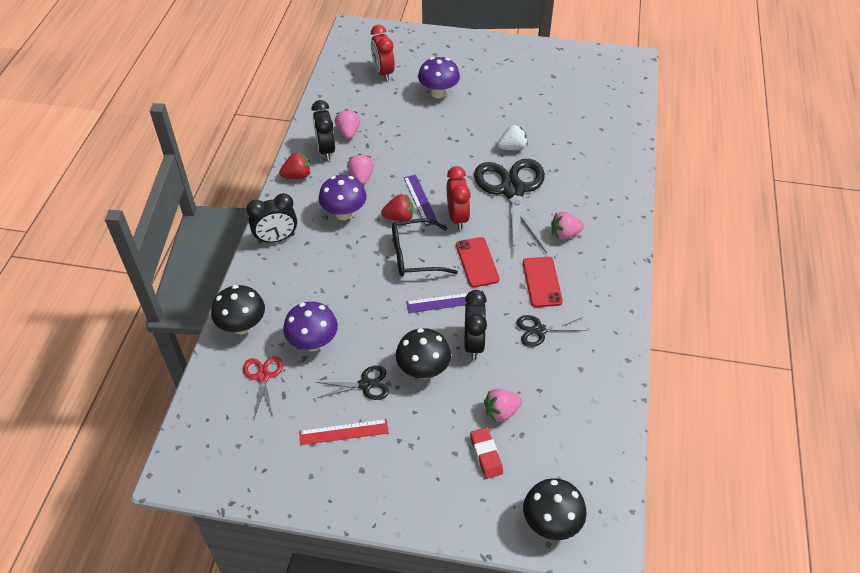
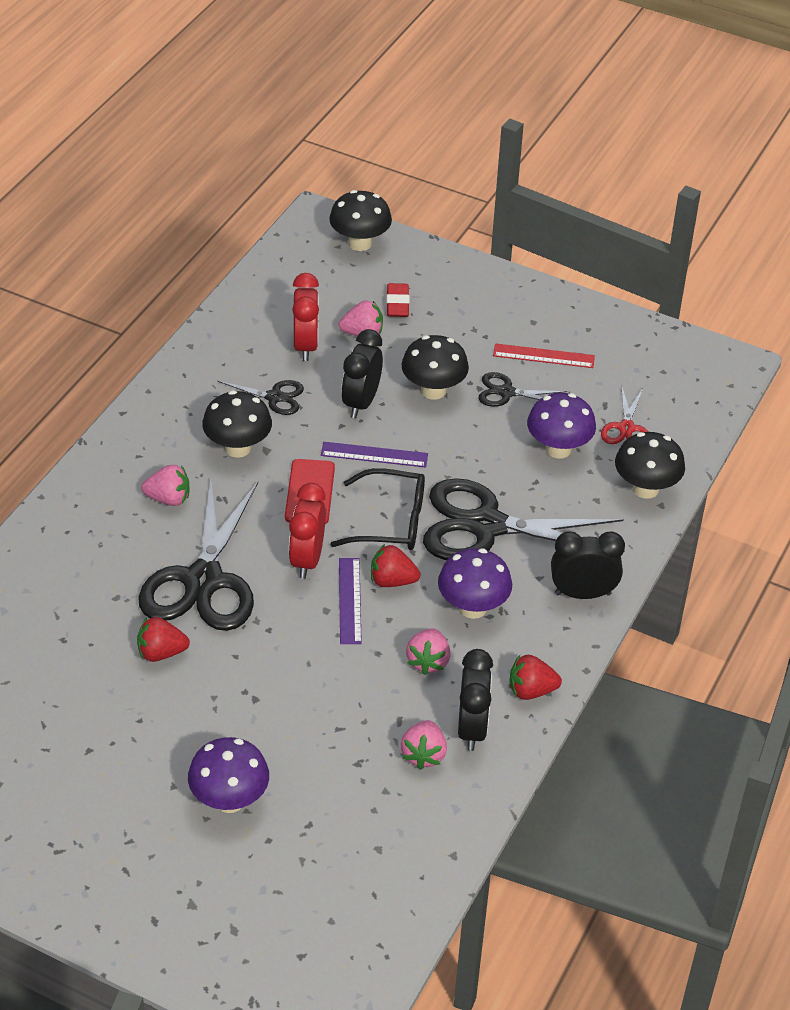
camera: 165 degrees left, 5 degrees down
red clock [371,25,395,81] -> red clock moved to [292,273,319,361]
white strawberry [497,124,528,150] -> red strawberry [137,617,190,662]
red phone [523,257,563,307] -> black mushroom [202,390,272,458]
none -> black scissors [423,478,624,560]

